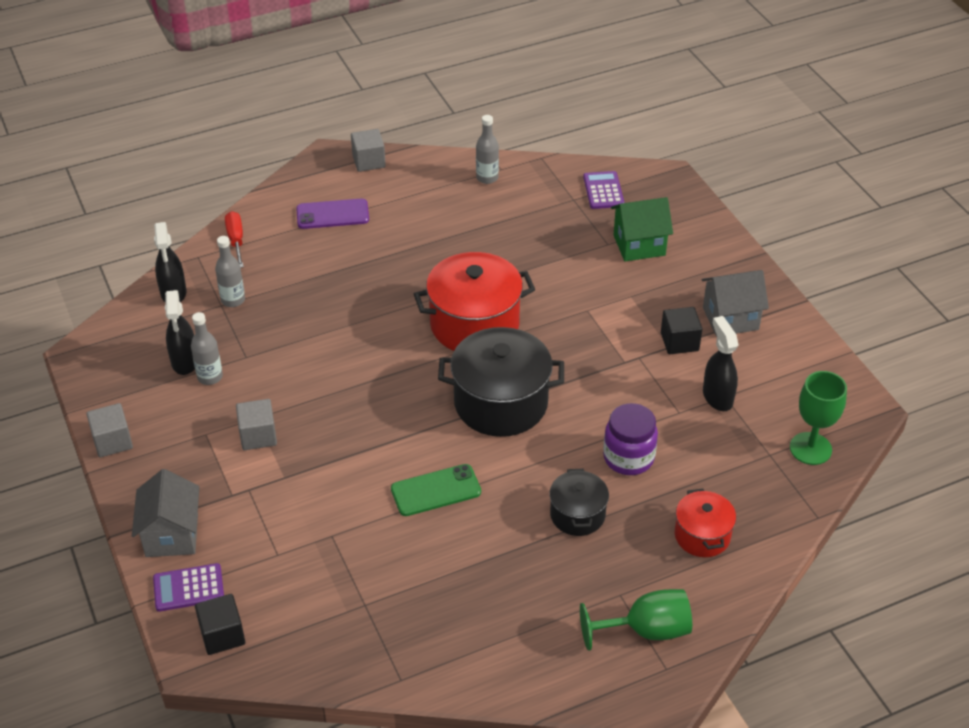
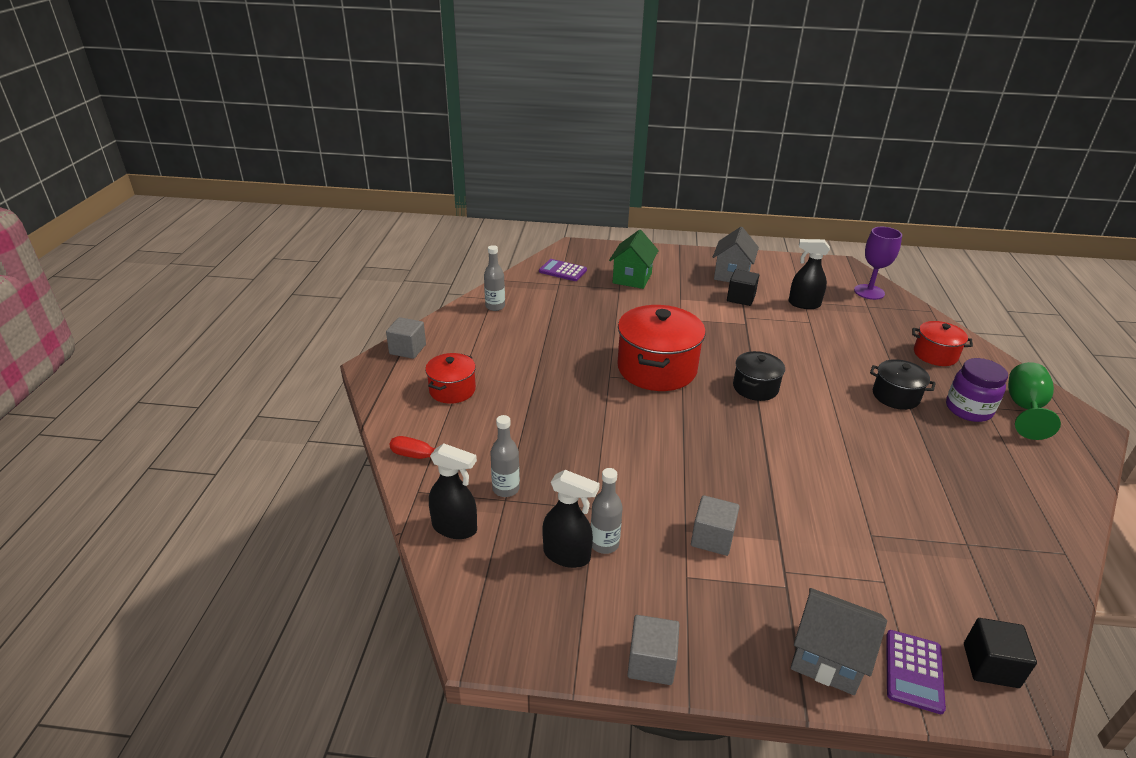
camera: 60 degrees left, 10 degrees down
purple phone [296,198,369,229] -> red pot [425,353,476,404]
green phone [391,464,481,516] -> none
black pot [438,327,564,437] -> black pot [733,351,785,401], size x0.55
purple jar [603,403,658,475] -> purple jar moved to [946,358,1008,422]
green goblet [790,371,847,465] -> purple goblet [854,227,902,300]

